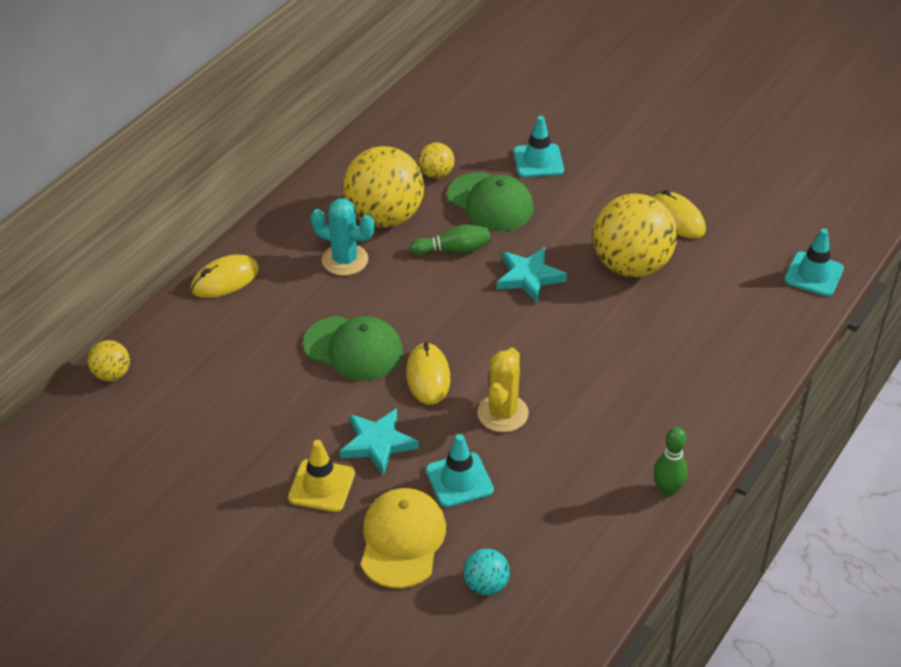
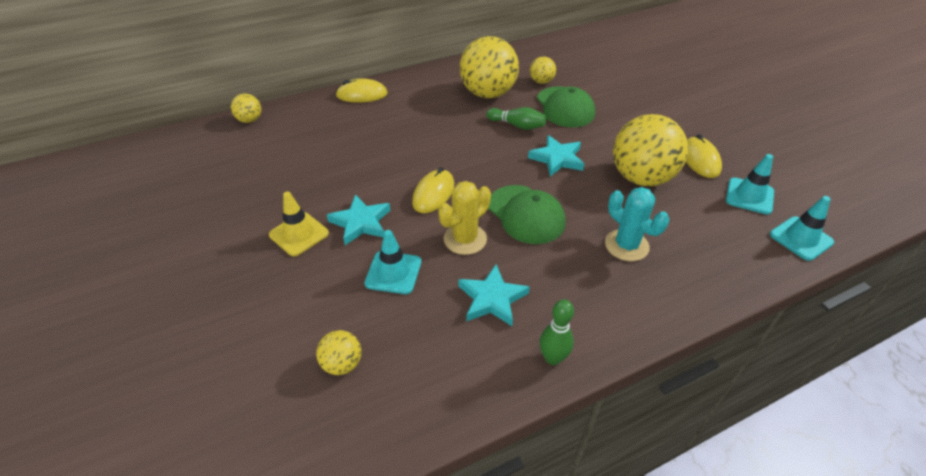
camera: 30 degrees right, 0 degrees up
green cap [303,316,403,381] -> green cap moved to [488,185,566,244]
turquoise cactus [310,198,375,276] -> turquoise cactus moved to [605,187,669,261]
yellow cap [361,488,446,588] -> none
turquoise ball [463,549,510,596] -> yellow ball [316,330,361,375]
turquoise traffic cone [513,116,564,178] -> turquoise traffic cone moved to [726,154,774,215]
none -> turquoise star [458,264,530,326]

